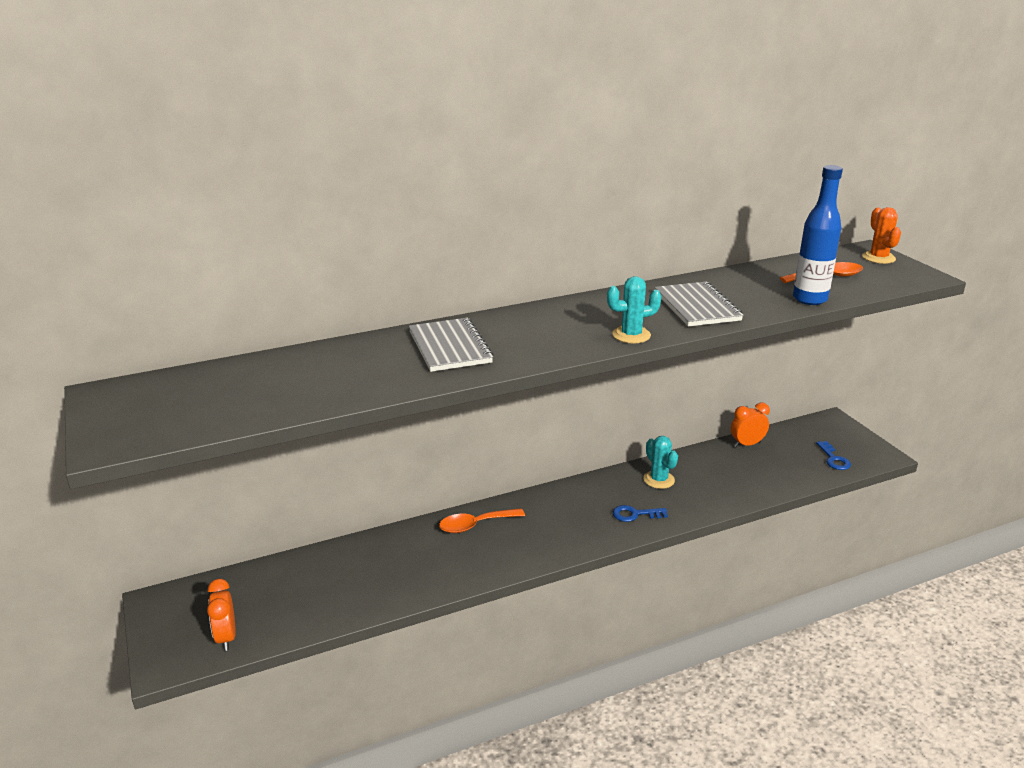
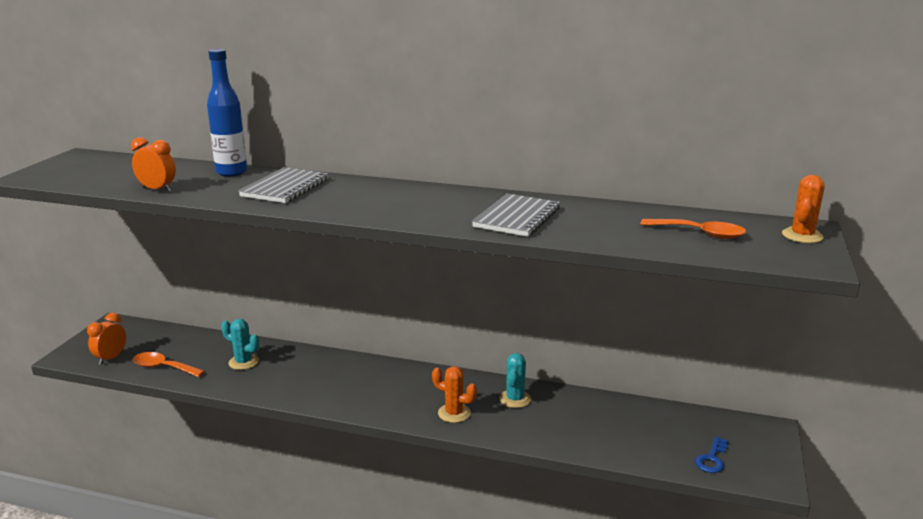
camera: 40 degrees right, 5 degrees down
orange spoon [439,508,525,533] -> orange spoon moved to [133,352,205,377]
turquoise cactus [607,276,662,344] -> turquoise cactus moved to [221,319,259,370]
blue key [613,505,668,522] -> orange cactus [432,366,477,423]
orange clock [731,403,770,447] -> orange clock moved to [131,137,176,192]
blue bottle [793,165,843,305] -> blue bottle moved to [207,49,247,177]

